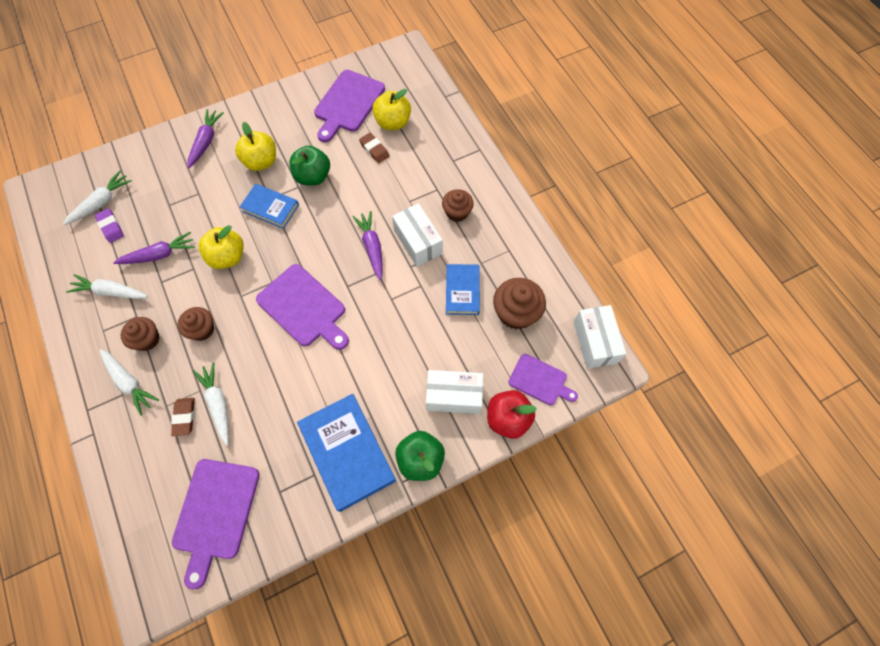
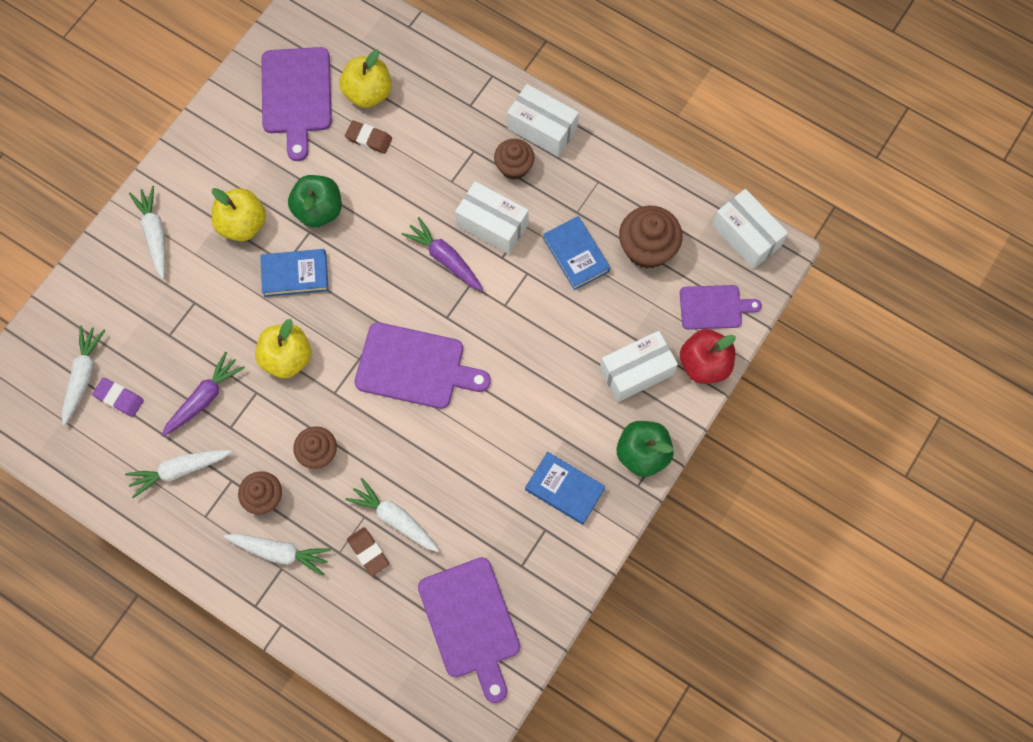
camera: 30 degrees left, 5 degrees up
purple carrot [188,109,224,168] -> white carrot [129,186,166,279]
blue book [297,394,396,512] -> blue book [525,452,606,525], size x0.60
none -> white box [507,84,579,157]

